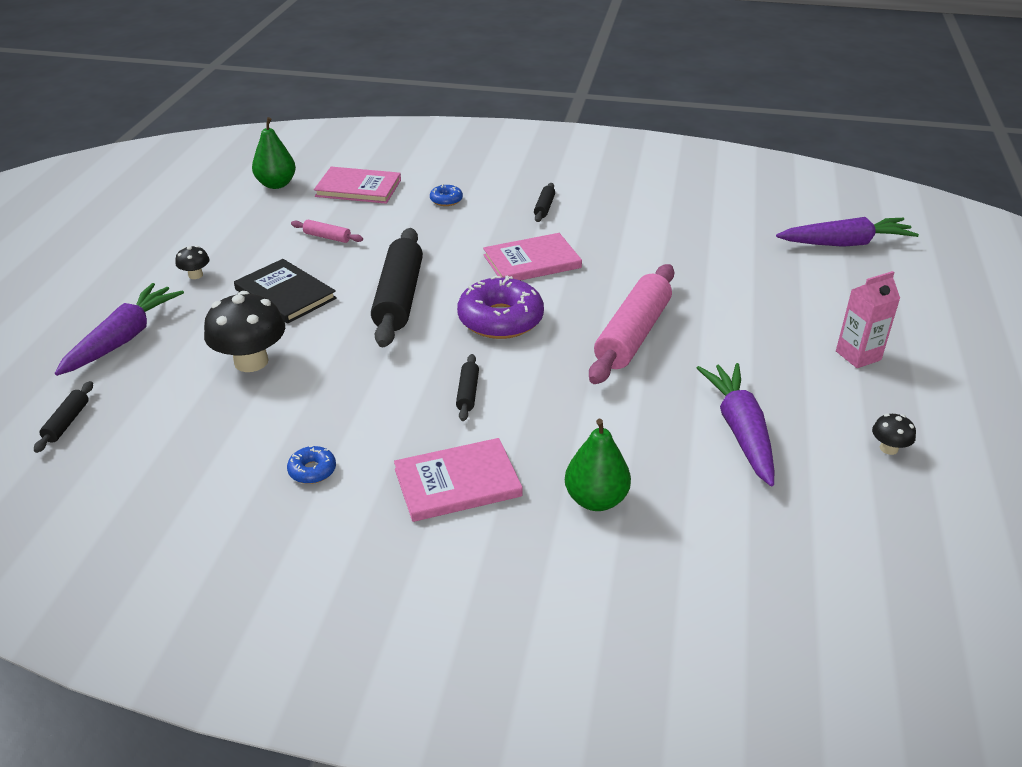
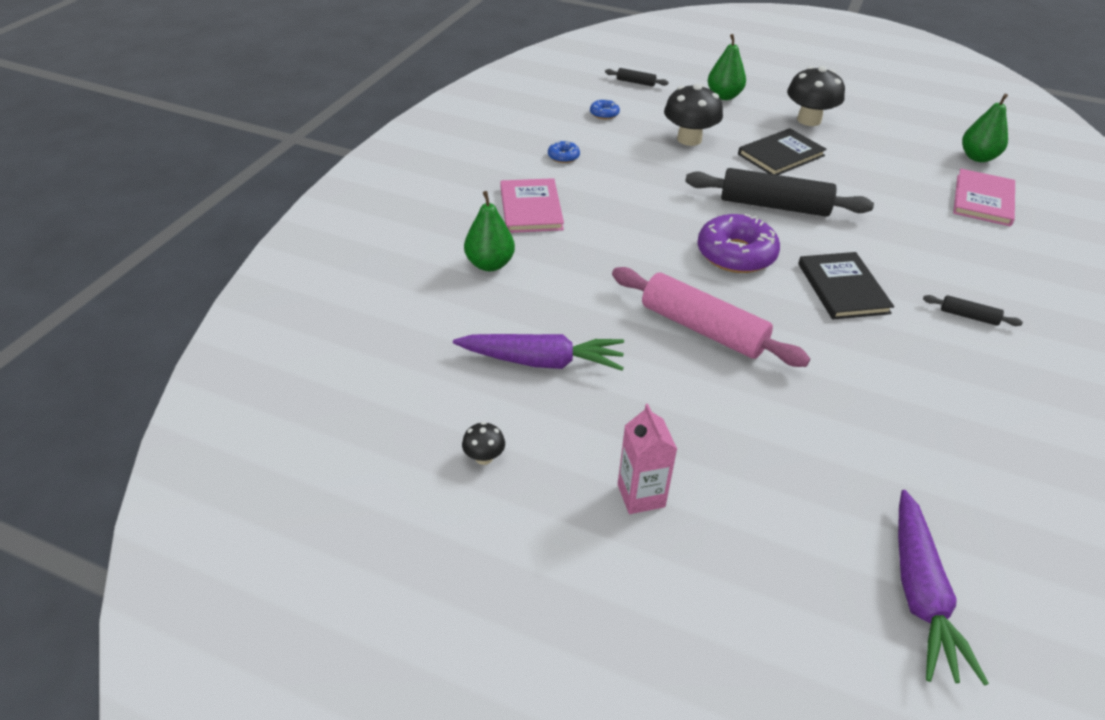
camera: 100 degrees right, 5 degrees up
purple carrot [55,283,184,376] -> green pear [708,34,746,100]
black mushroom [175,246,210,279] -> black mushroom [787,66,845,126], size x2.10
pink rolling pin [291,220,363,243] -> none
blue donut [430,184,463,206] -> blue donut moved to [590,99,620,119]
black rolling pin [456,354,479,421] -> none
pink book [483,233,582,281] -> black book [798,252,894,319]

